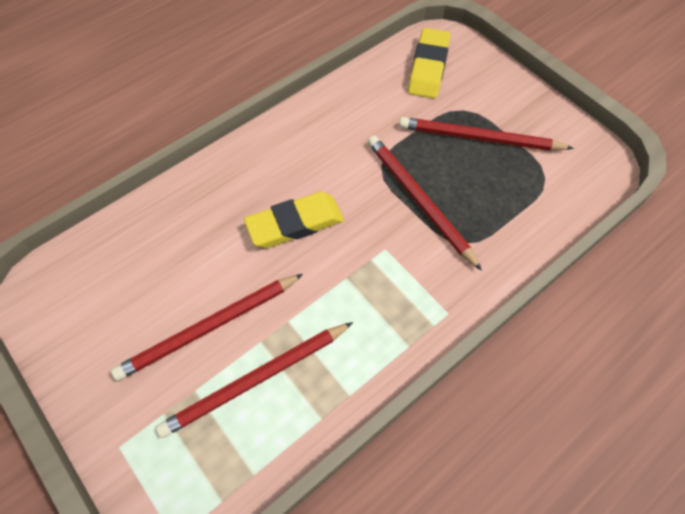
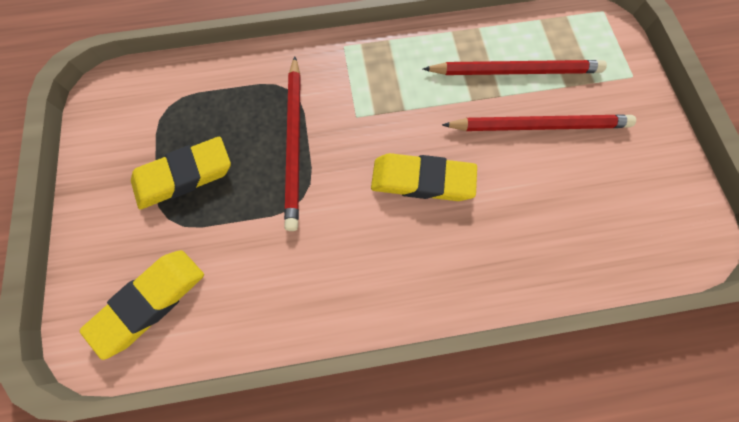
camera: 150 degrees left, 10 degrees up
red pencil [399,117,574,151] -> yellow eraser [131,137,231,209]

